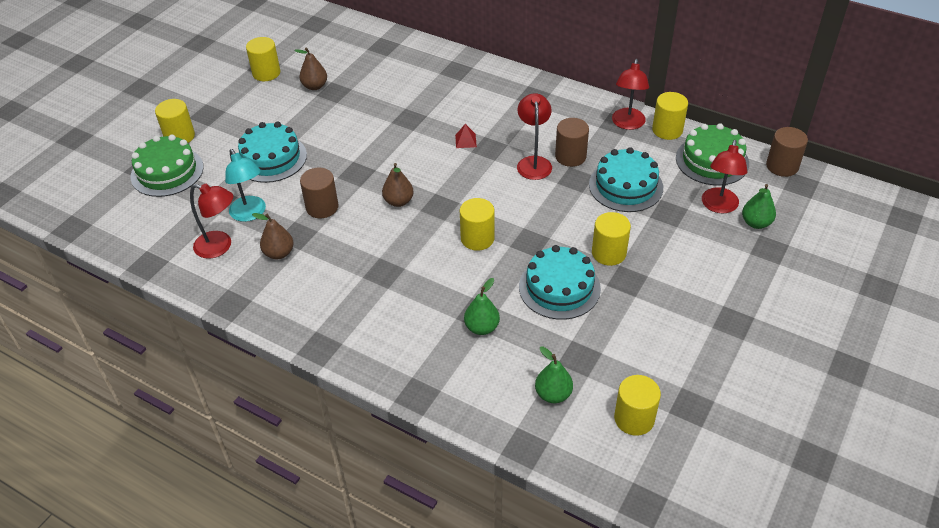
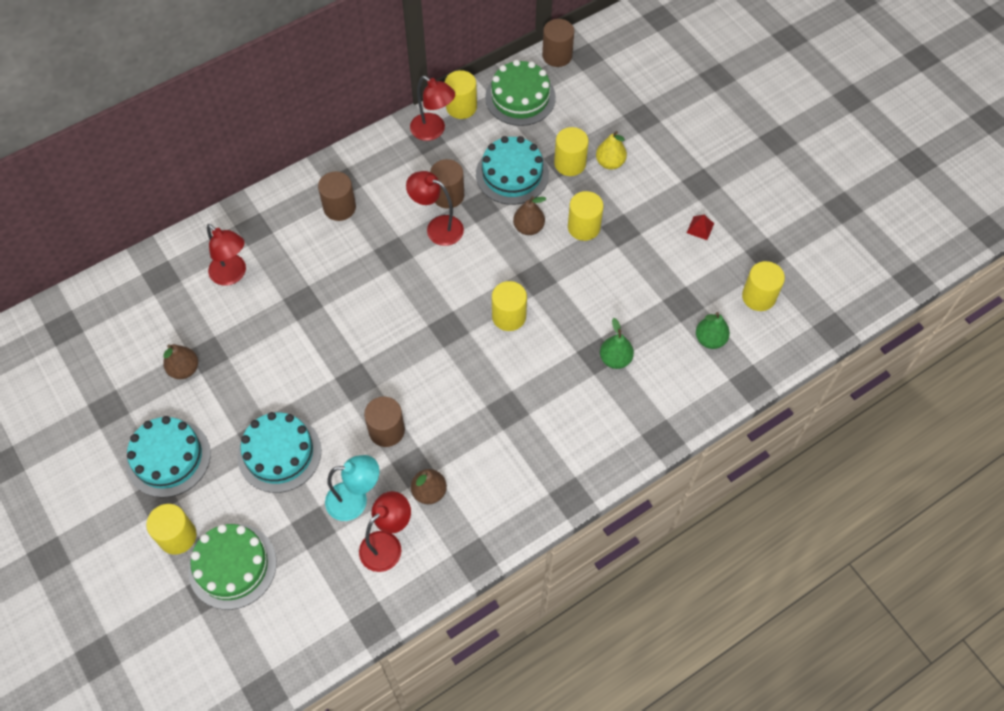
camera: 65 degrees left, 15 degrees up
yellow cylinder [246,37,280,81] -> yellow cylinder moved to [554,127,589,176]
brown pear [382,163,414,207] -> brown pear moved to [513,196,546,235]
red pyramid [455,124,477,148] -> red pyramid moved to [687,215,714,240]
turquoise cake [519,245,601,320] -> turquoise cake moved to [126,416,211,498]
red lamp [702,140,748,213] -> red lamp moved to [207,224,246,286]
green pear [742,184,776,229] -> none
none -> brown cylinder [318,171,356,221]
none -> yellow pear [596,131,627,170]

